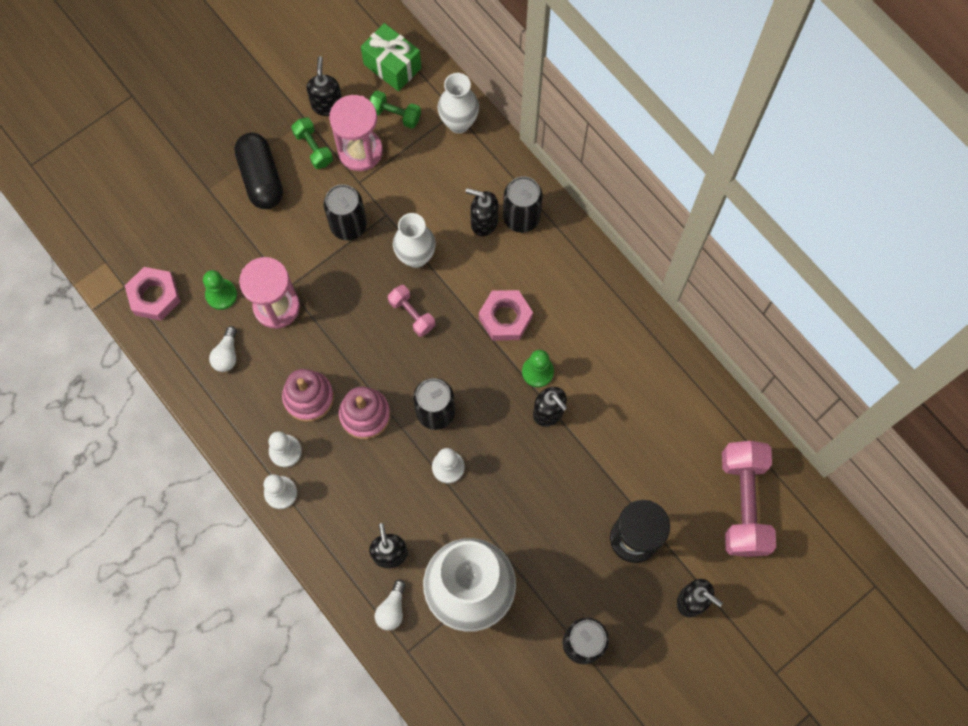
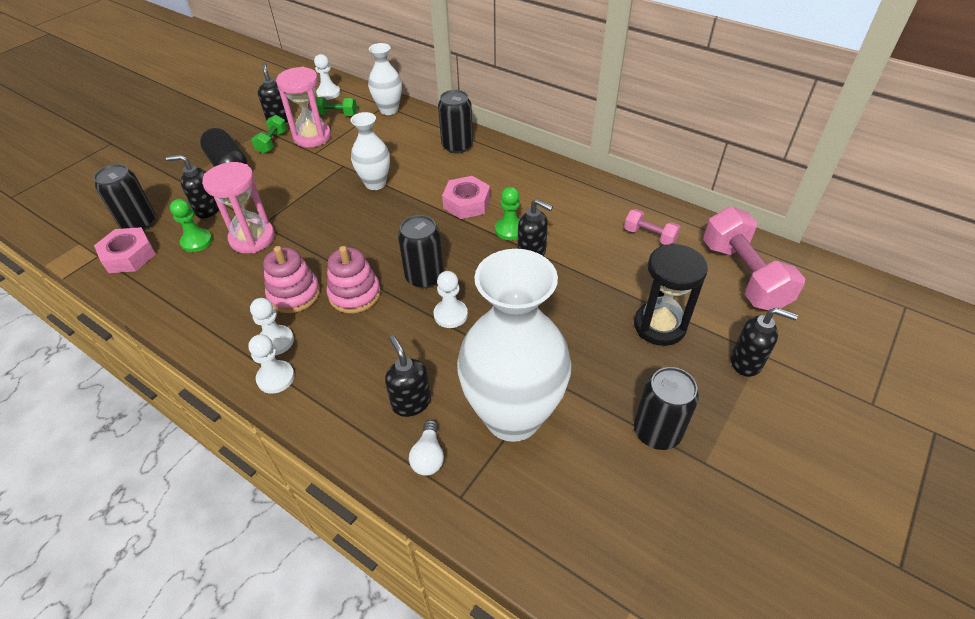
camera: 15 degrees left, 25 degrees down
white light bulb [209,326,237,372] -> none
green dumbbell [291,117,333,169] -> green dumbbell turned 60 degrees clockwise [251,115,287,154]
black can [323,184,367,240] -> black can moved to [94,164,156,231]
green gift [361,23,421,91] -> white pawn [314,54,340,100]
pink dumbbell [388,285,436,337] -> pink dumbbell moved to [624,209,681,245]
black soap dispenser [465,188,498,236] -> black soap dispenser moved to [166,155,219,218]

